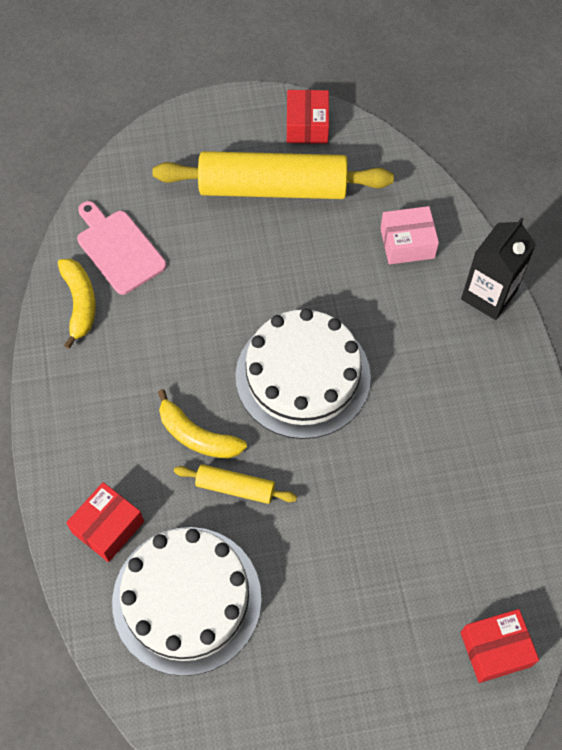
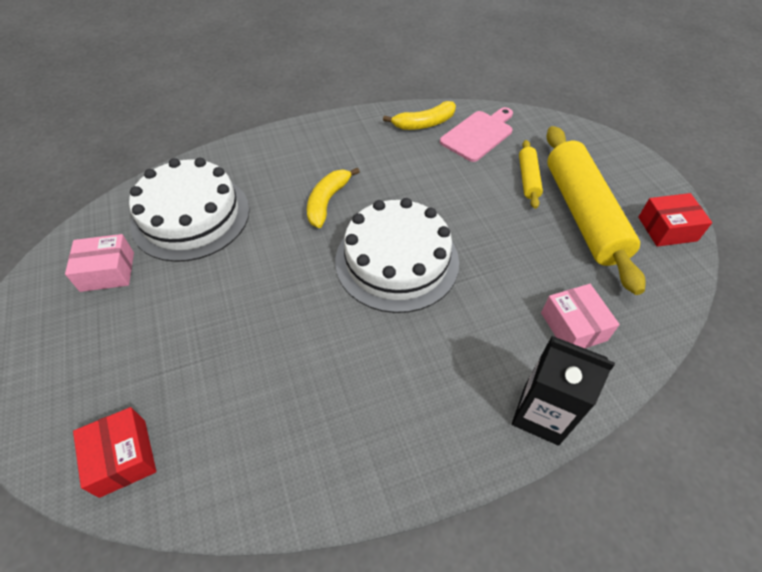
camera: 80 degrees right, 10 degrees down
red box [66,482,144,562] -> none
yellow rolling pin [174,464,297,504] -> yellow rolling pin moved to [519,140,543,209]
none -> pink box [65,234,134,292]

